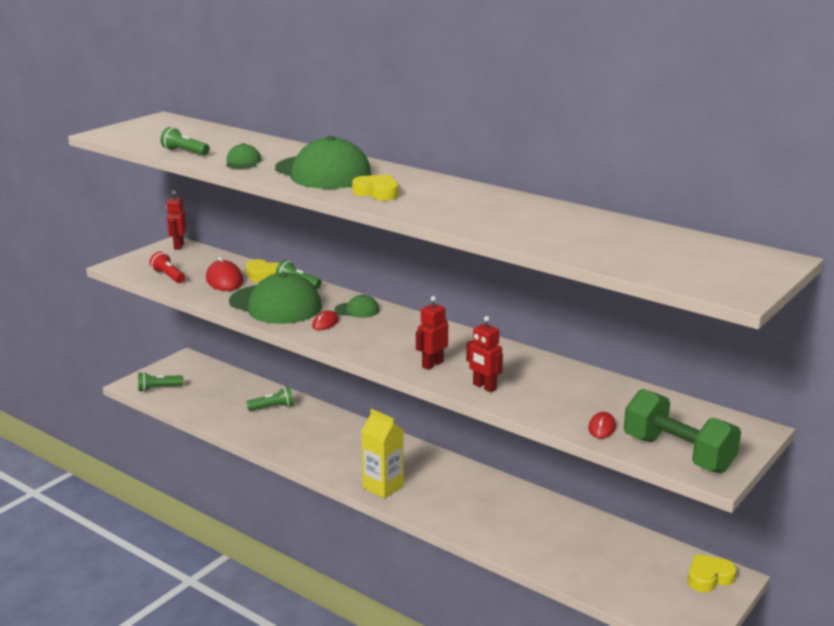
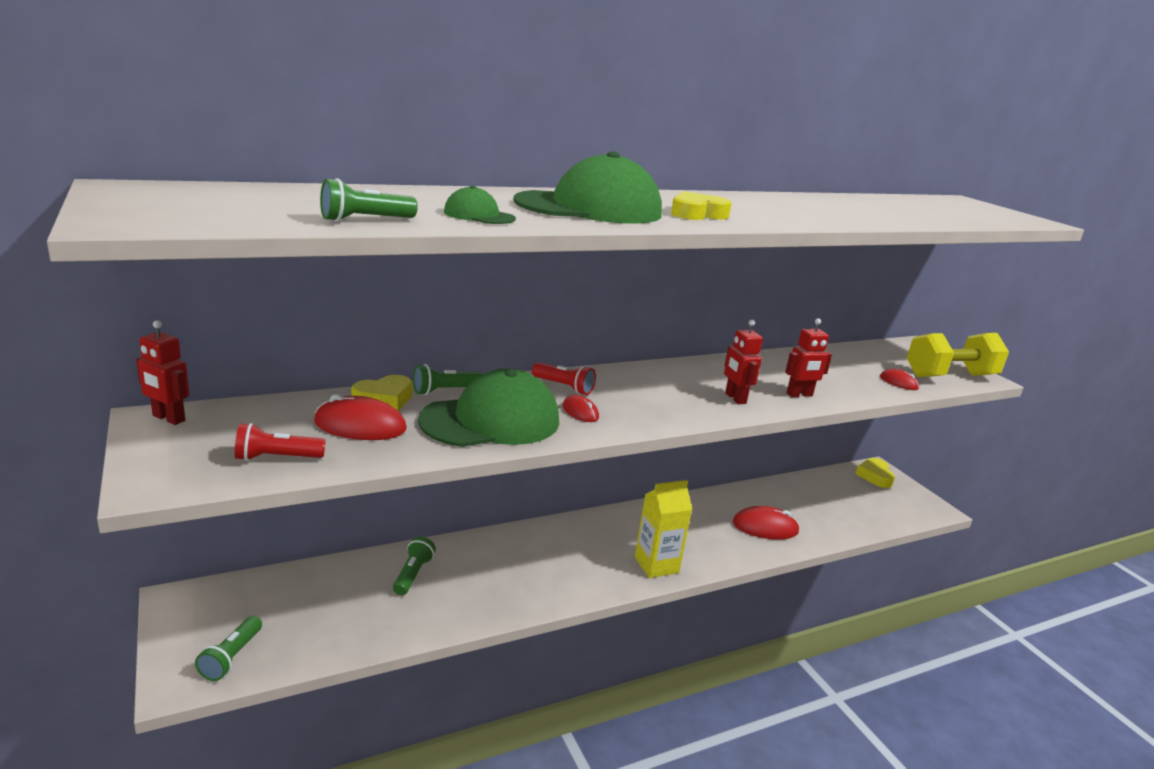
camera: 65 degrees left, 0 degrees up
green cap [334,295,379,318] -> red flashlight [532,362,596,395]
green dumbbell [624,389,741,473] -> yellow dumbbell [907,333,1009,377]
none -> red mouse [733,506,800,540]

